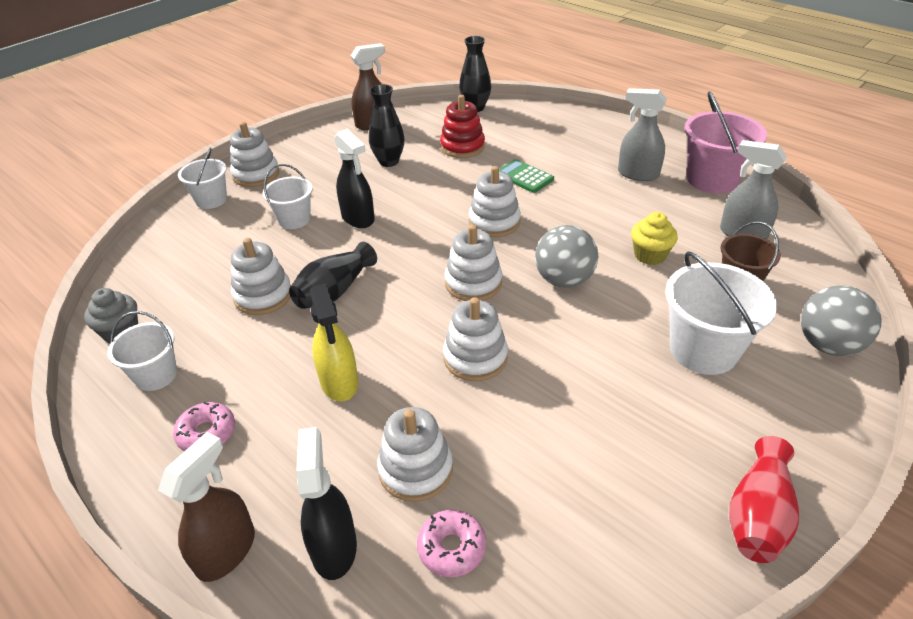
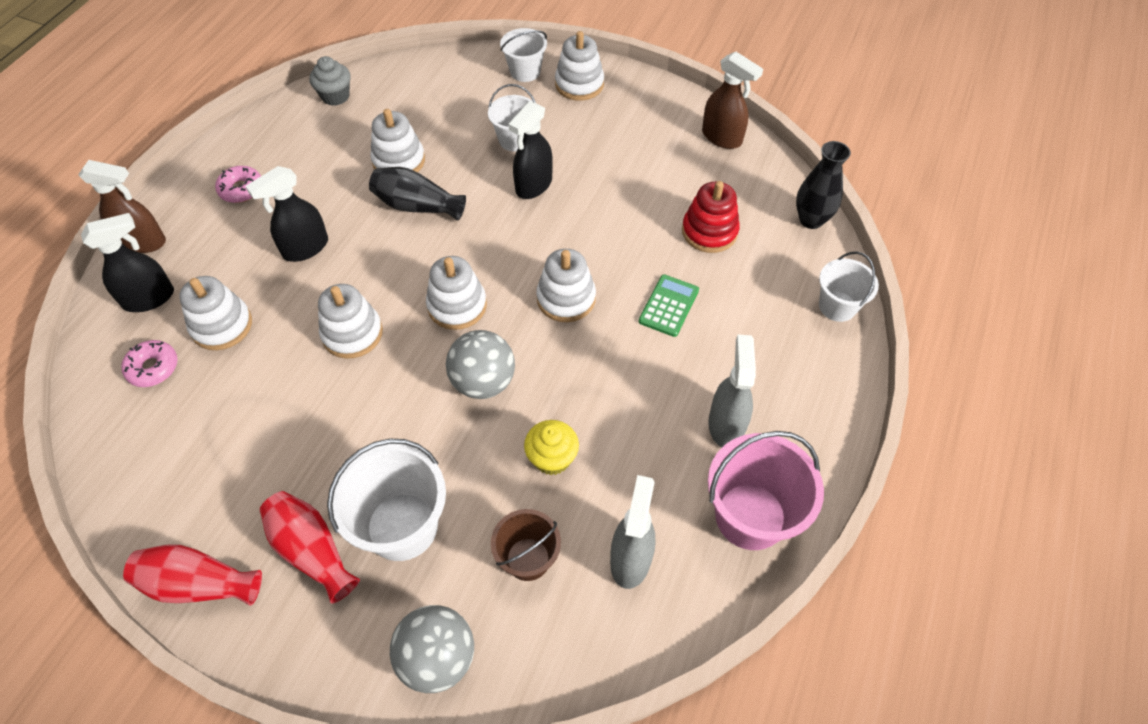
camera: 70 degrees right, 15 degrees up
white bucket [107,311,177,391] -> white bucket moved to [819,251,879,322]
yellow spray bottle [310,283,358,401] -> black spray bottle [245,166,328,262]
black vase [369,84,404,167] -> none
none -> red vase [260,491,360,604]

